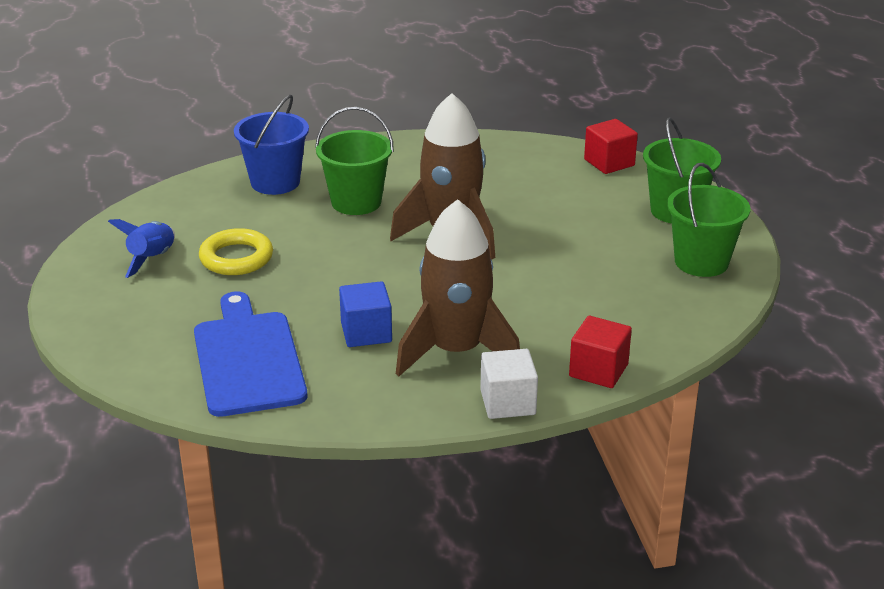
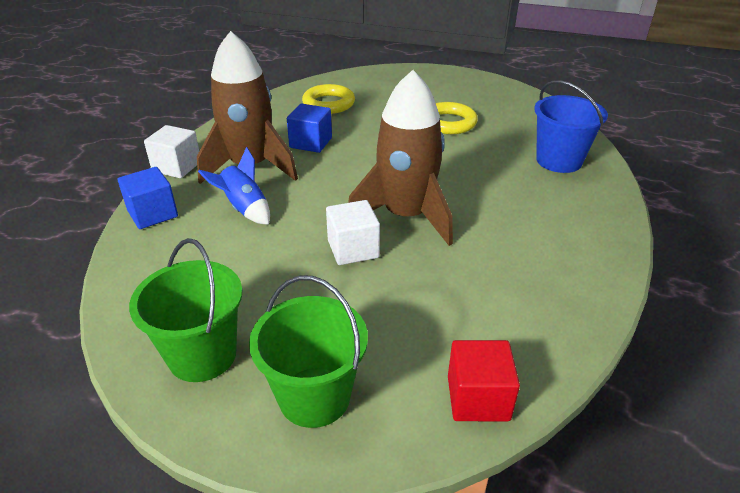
camera: 120 degrees right, 5 degrees up
blue rocket [108,219,175,278] -> blue rocket moved to [198,147,270,225]
blue cutting board [194,291,307,417] -> yellow ring [302,84,355,114]
green bucket [315,107,394,215] -> none
red cube [569,316,632,388] -> blue cube [118,167,178,229]
none -> white cube [326,200,380,265]

